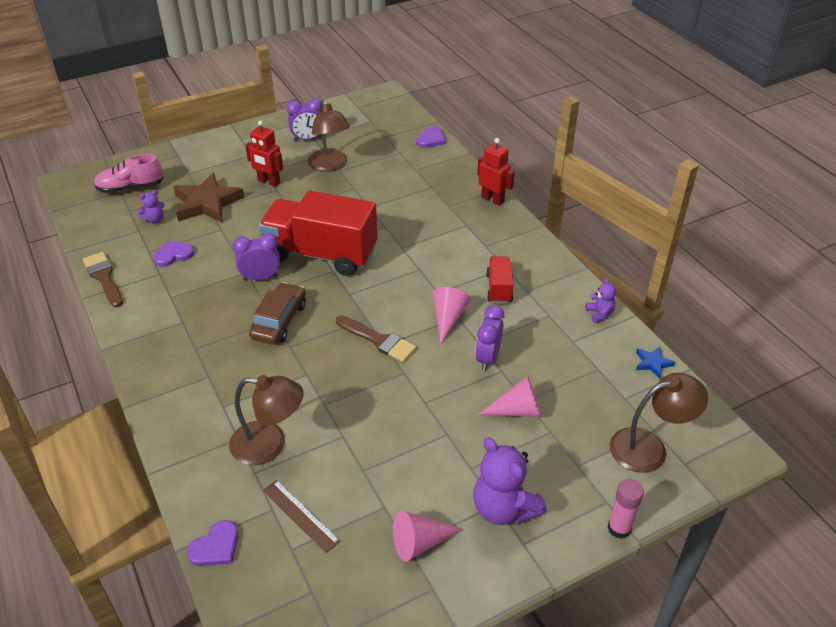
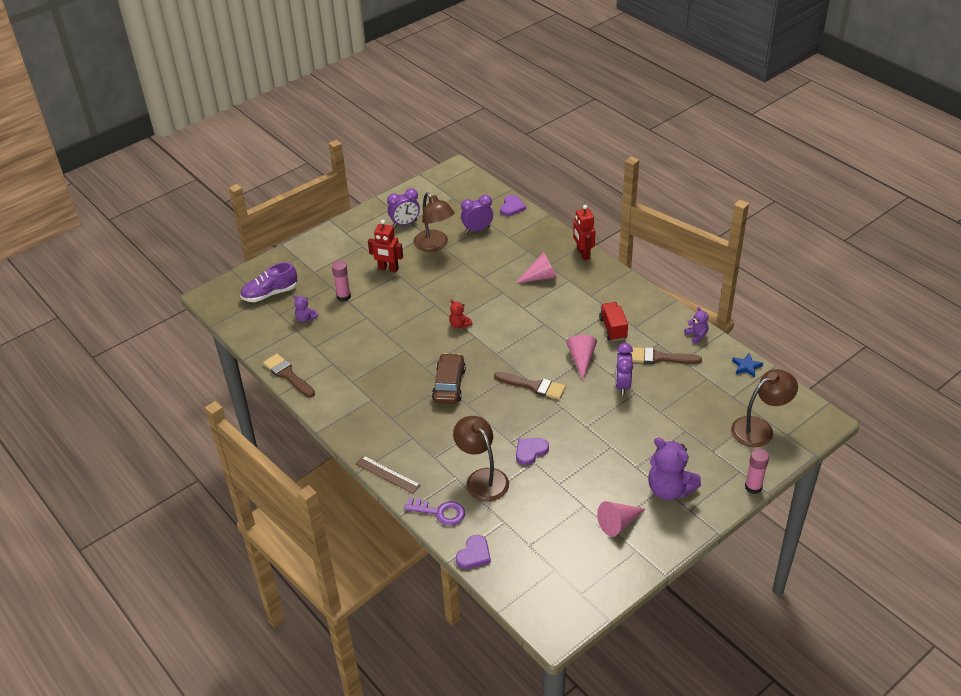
camera: 10 degrees left, 0 degrees up
pink shoe [94,154,164,193] -> purple shoe [240,262,297,302]
purple teddy bear [138,190,164,224] -> purple teddy bear turned 75 degrees clockwise [293,295,318,322]
purple heart [153,241,194,267] -> purple heart moved to [516,438,549,465]
brown star [173,173,245,222] -> pink glue stick [332,261,351,301]
brown lamp [229,375,304,465] -> brown lamp turned 120 degrees counterclockwise [453,416,509,501]
purple clock [233,234,280,280] -> purple clock moved to [461,195,493,233]
red truck [259,190,378,276] -> red teddy bear [449,299,473,328]
brown ruler [263,480,340,553] -> brown ruler moved to [356,456,420,494]
red robot [477,138,515,206] -> red robot turned 135 degrees counterclockwise [573,205,595,260]
pink cone [479,376,542,417] -> pink cone moved to [515,252,557,284]
none -> purple key [404,498,465,526]
none -> brown brush [631,347,702,364]

